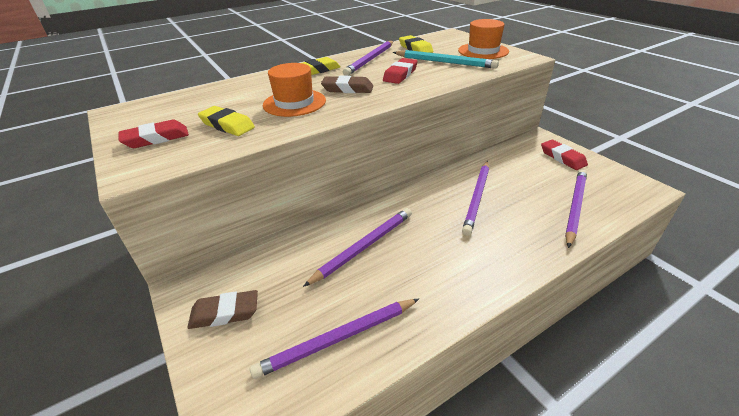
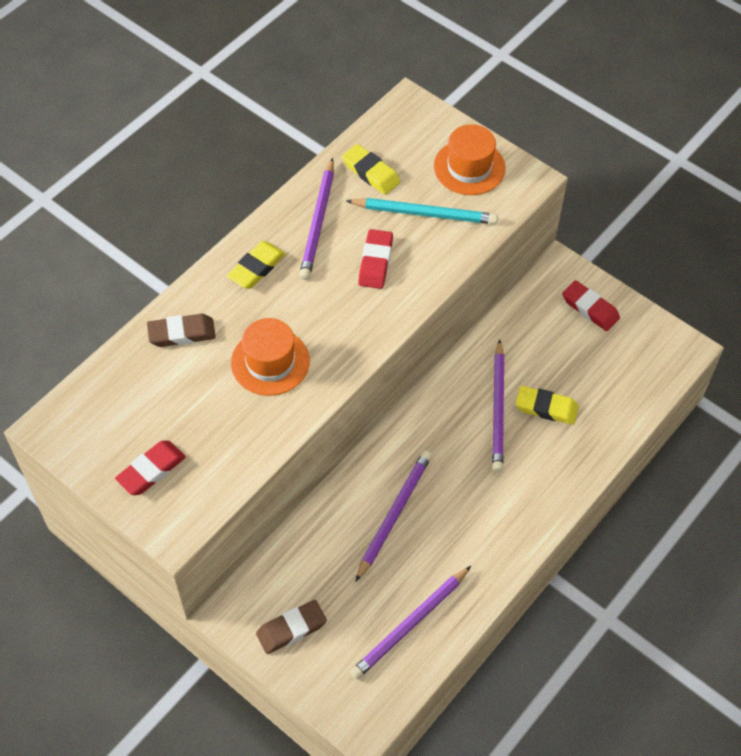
camera: 20 degrees left, 20 degrees up
yellow eraser [198,106,255,136] -> yellow eraser moved to [515,386,579,425]
brown eraser [321,76,373,93] -> brown eraser moved to [147,314,216,347]
purple pencil [565,169,587,248] -> none

